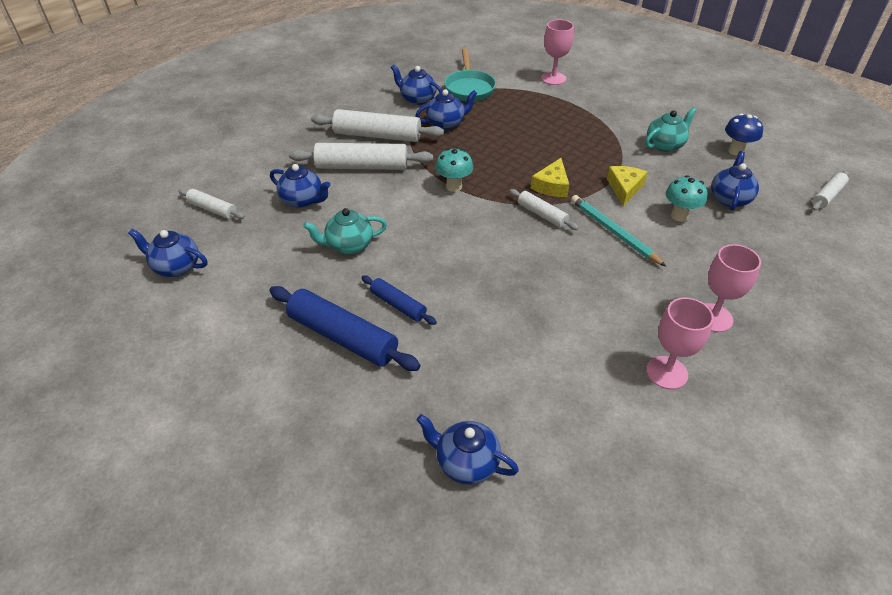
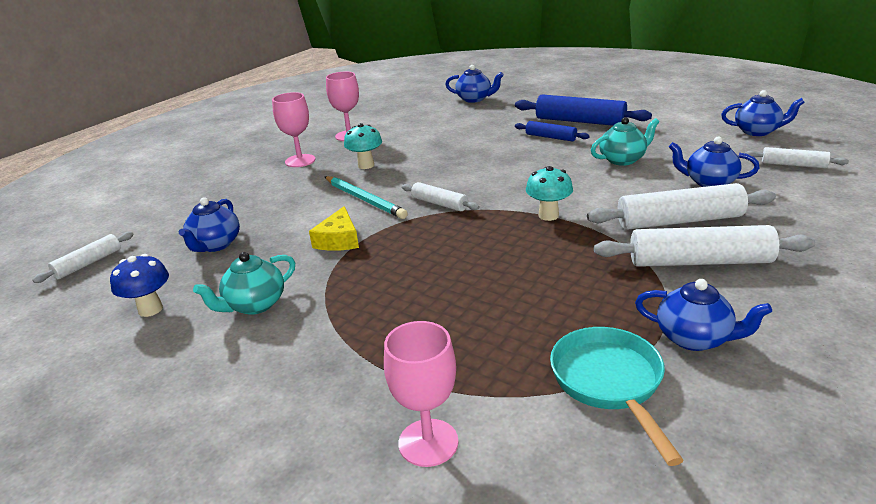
camera: 175 degrees right, 15 degrees down
blue teapot [415,89,477,130] -> none
yellow cheese [531,158,569,197] -> none
turquoise mushroom [666,175,707,222] -> turquoise mushroom moved to [344,123,382,169]

